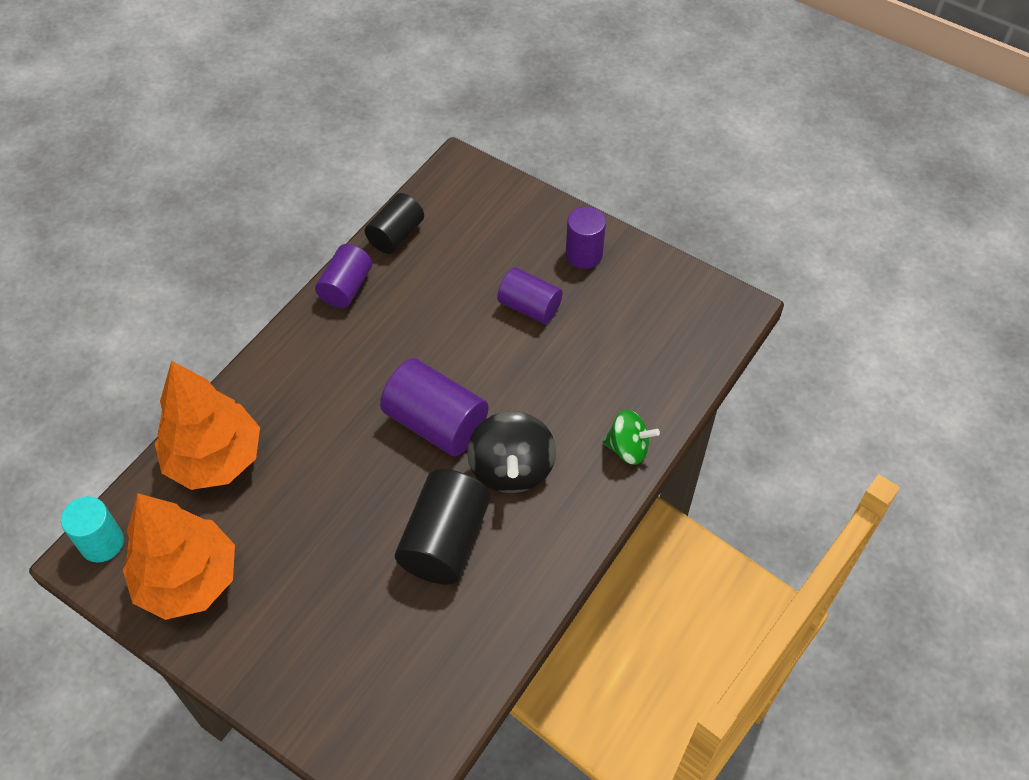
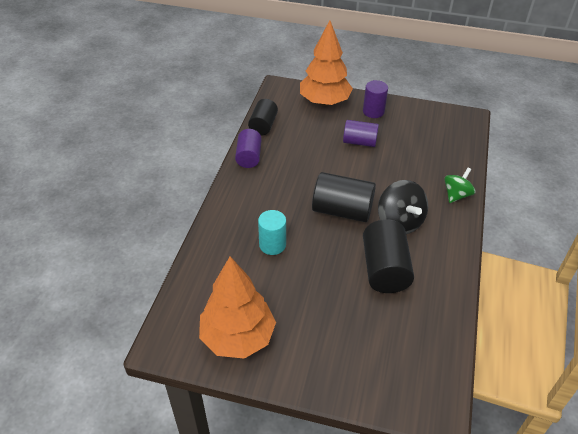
camera: 20 degrees left, 10 degrees down
turquoise cylinder [61,496,124,562] -> turquoise cylinder moved to [258,210,286,255]
orange tree [155,361,260,490] -> orange tree moved to [300,20,353,106]
purple cylinder [380,358,488,456] -> black cylinder [312,172,376,222]
green spinning top [603,410,660,465] -> green spinning top turned 45 degrees counterclockwise [444,168,475,203]

